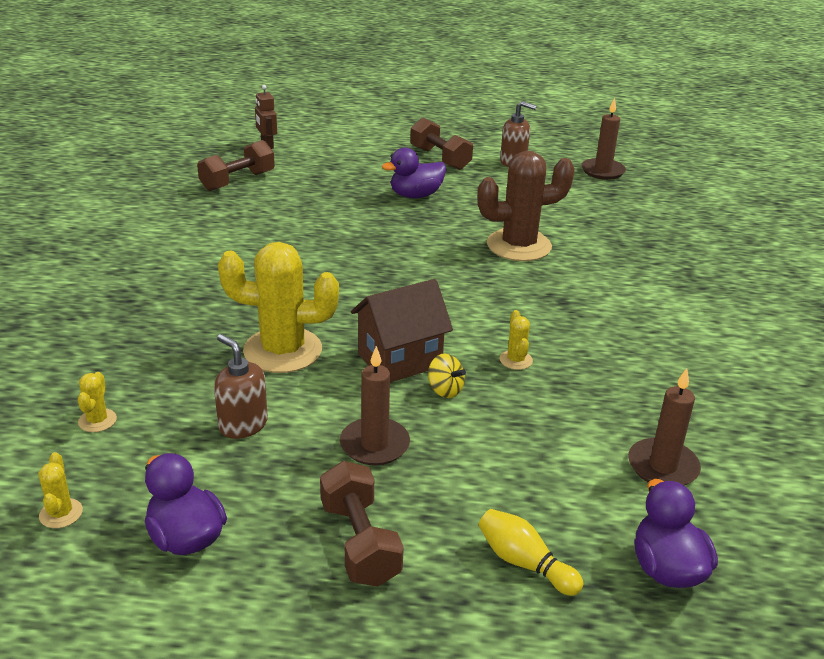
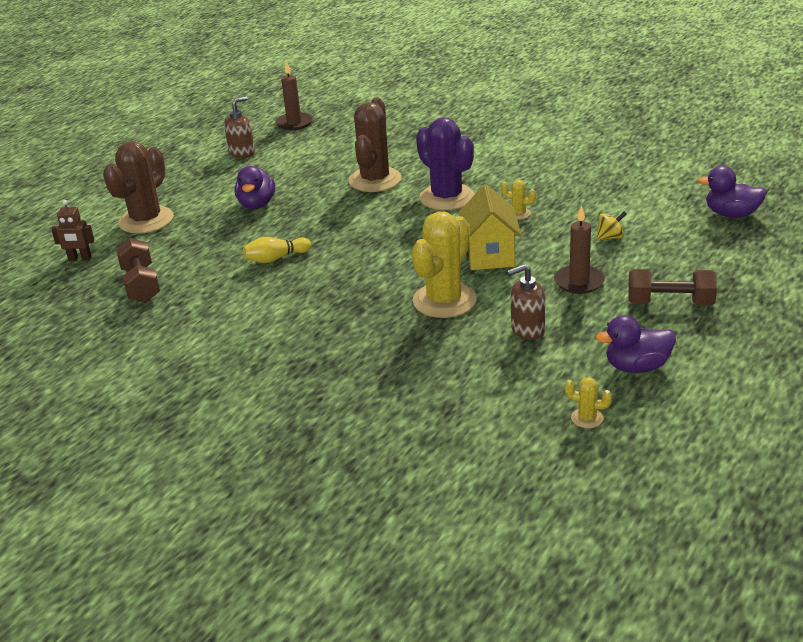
camera: 60 degrees left, 0 degrees up
yellow cactus [78,372,117,432] -> none
brown house [351,279,453,382] -> yellow house [458,185,521,270]
brown dumbbell [410,118,473,170] -> none
yellow spinning top [428,354,466,398] -> yellow spinning top moved to [596,211,627,241]
yellow bowling pin [479,509,583,596] -> yellow bowling pin moved to [243,237,311,263]
brown candle [628,368,701,485] -> none
none -> brown cactus [103,141,174,234]
none -> purple cactus [416,117,474,210]

